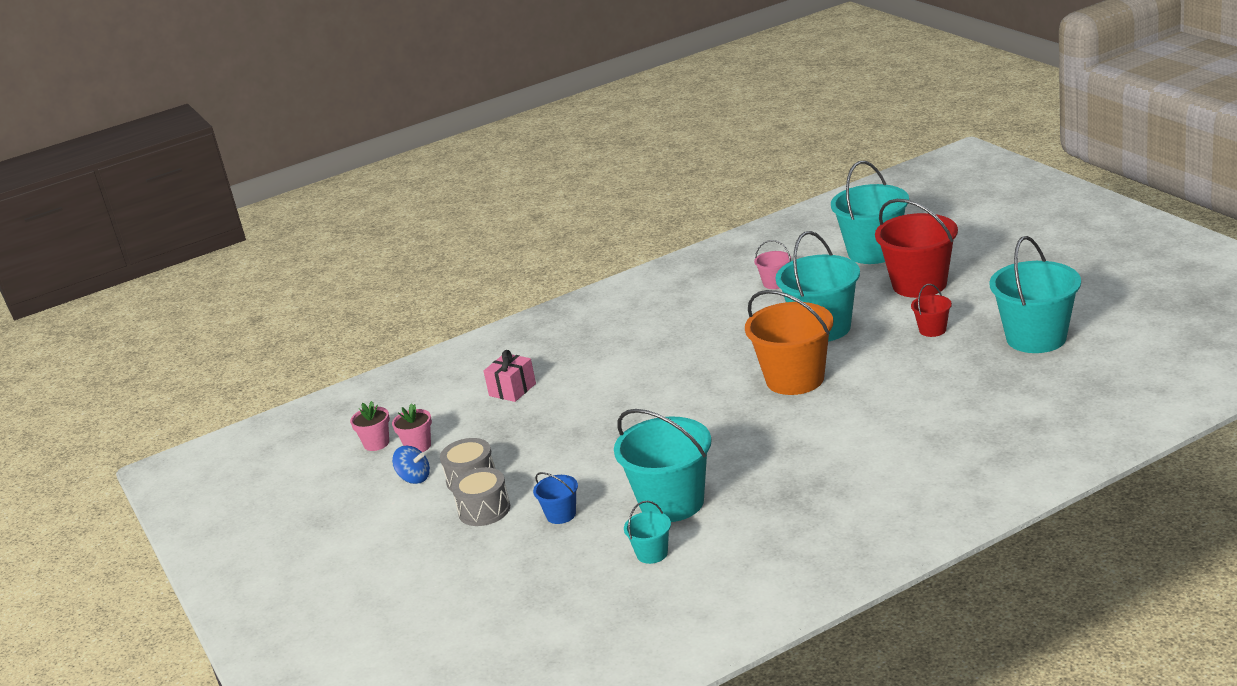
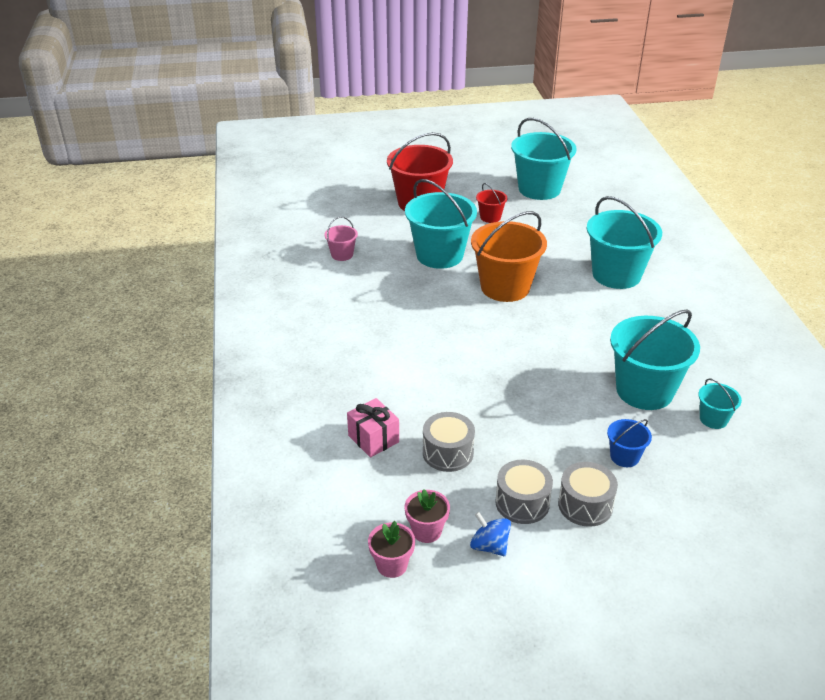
camera: 75 degrees left, 10 degrees up
blue spinning top [392,446,430,484] -> blue spinning top turned 90 degrees counterclockwise [470,512,511,556]
turquoise bucket [831,161,909,264] -> turquoise bucket moved to [587,196,662,289]
none -> grey drum [423,412,475,472]

